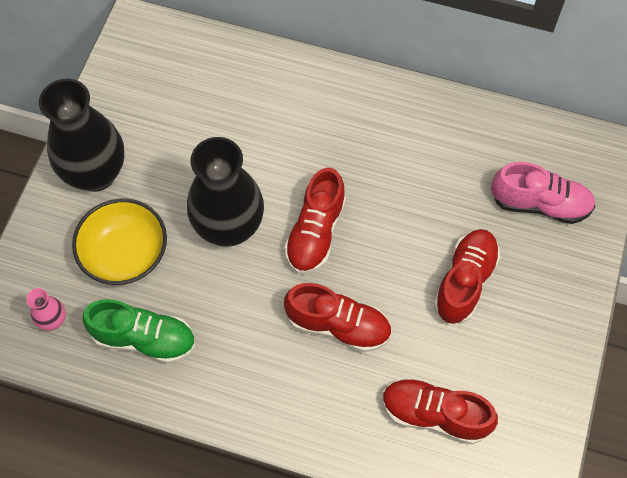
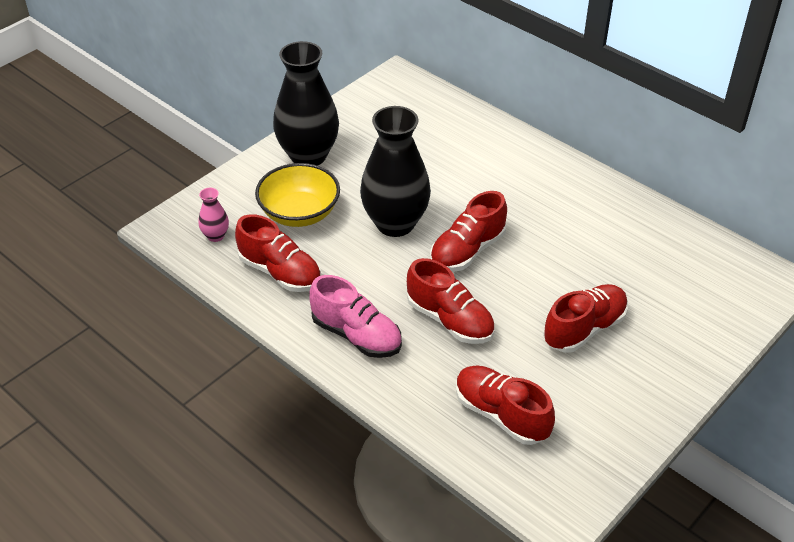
camera: 25 degrees right, 20 degrees down
green shoe [83,299,196,364] -> red shoe [235,214,321,292]
pink shoe [491,162,596,224] -> pink shoe moved to [309,275,402,358]

